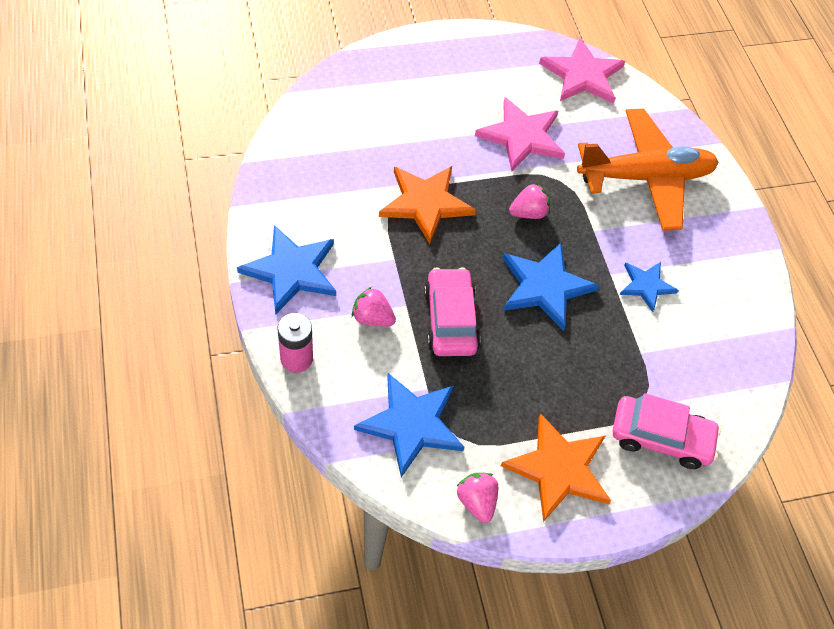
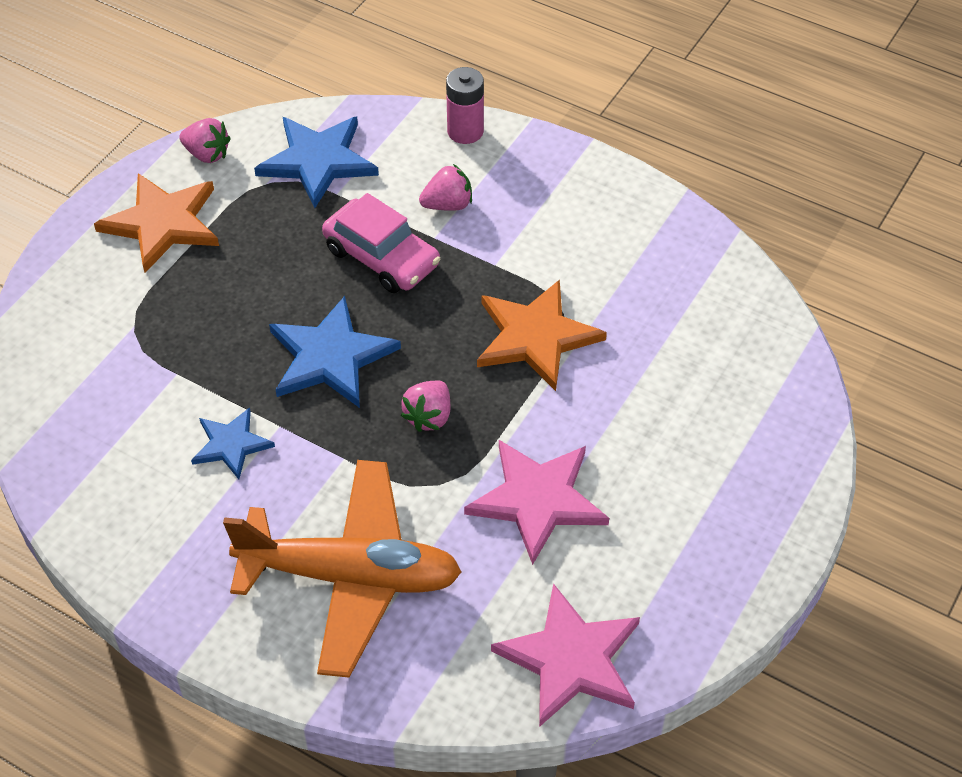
camera: 140 degrees right, 5 degrees down
blue star [237,225,336,315] -> none
orange plane [577,109,719,231] -> orange plane turned 120 degrees counterclockwise [223,460,462,678]
pink car [612,393,721,469] -> none

